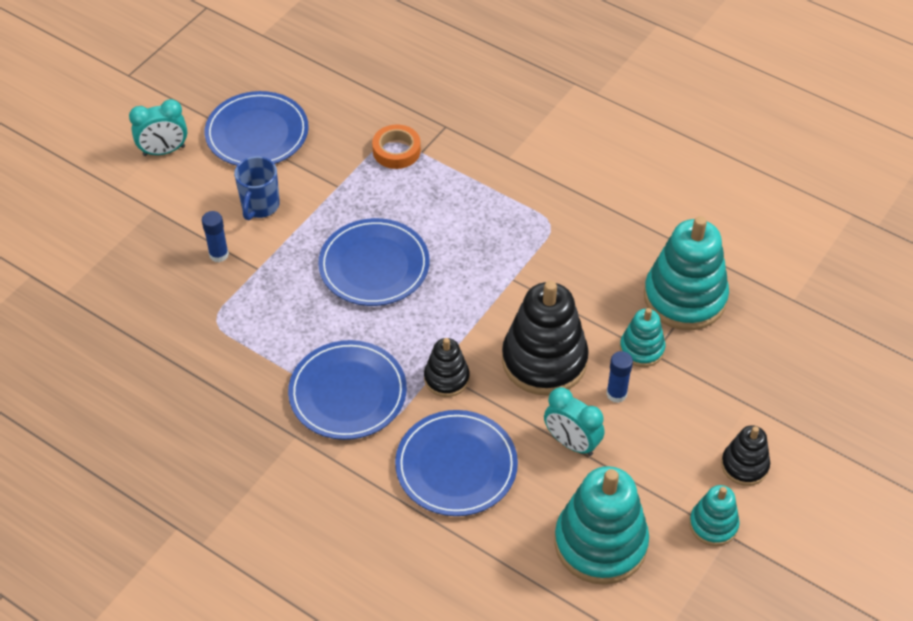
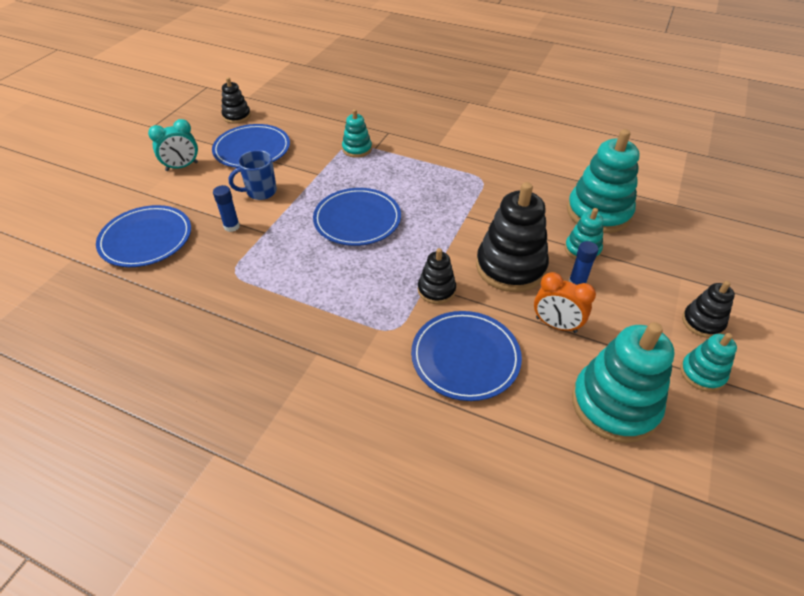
camera: 10 degrees left, 5 degrees down
blue mug [234,156,280,220] -> blue mug turned 60 degrees clockwise [229,150,277,200]
blue plate [288,340,407,440] -> blue plate moved to [96,205,191,267]
orange tape [372,125,421,169] -> turquoise stacking toy [342,109,372,158]
turquoise clock [544,387,604,456] -> orange clock [534,272,596,333]
none -> black stacking toy [222,77,251,124]

